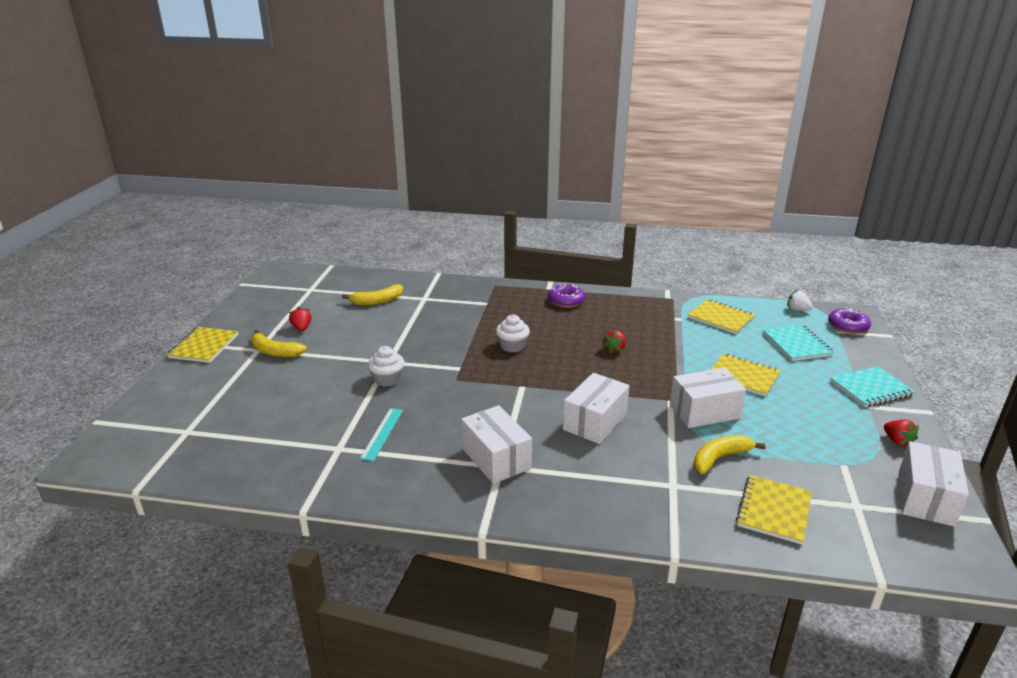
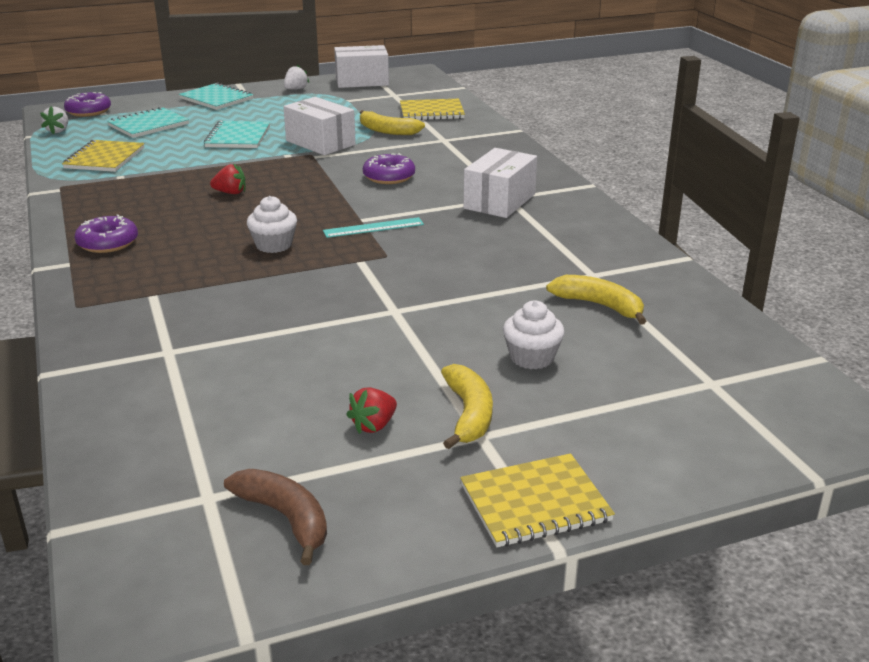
camera: 120 degrees left, 0 degrees up
yellow banana [342,284,403,306] -> yellow banana moved to [546,275,646,325]
turquoise ruler [360,408,403,461] -> turquoise ruler moved to [323,217,424,238]
white cupcake [368,346,405,387] -> white cupcake moved to [503,301,565,369]
white box [563,373,630,444] -> purple donut [363,153,415,184]
yellow notebook [711,353,781,397] -> turquoise notebook [204,121,270,148]
red strawberry [884,419,919,447] -> white strawberry [284,65,310,90]
none -> brown banana [224,469,327,565]

